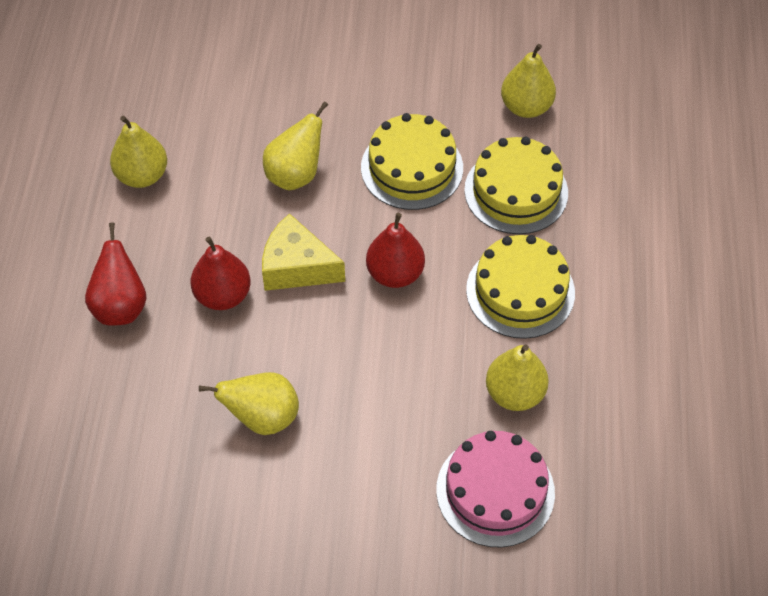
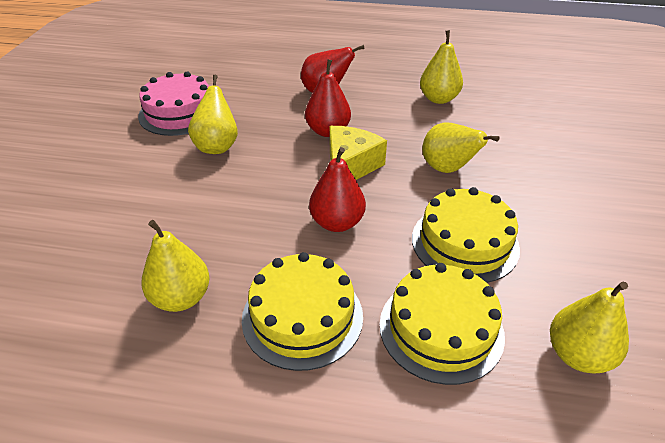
camera: 95 degrees right, 15 degrees down
pink cake [436,431,555,548] -> pink cake moved to [138,72,209,136]

